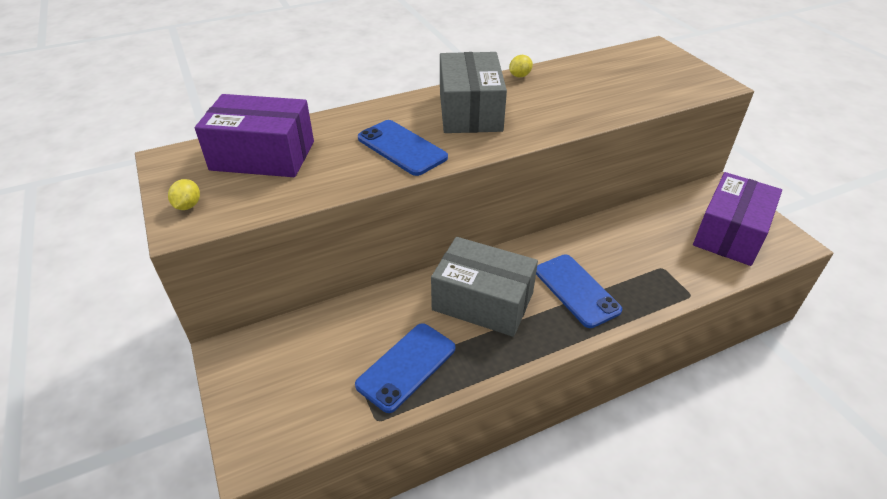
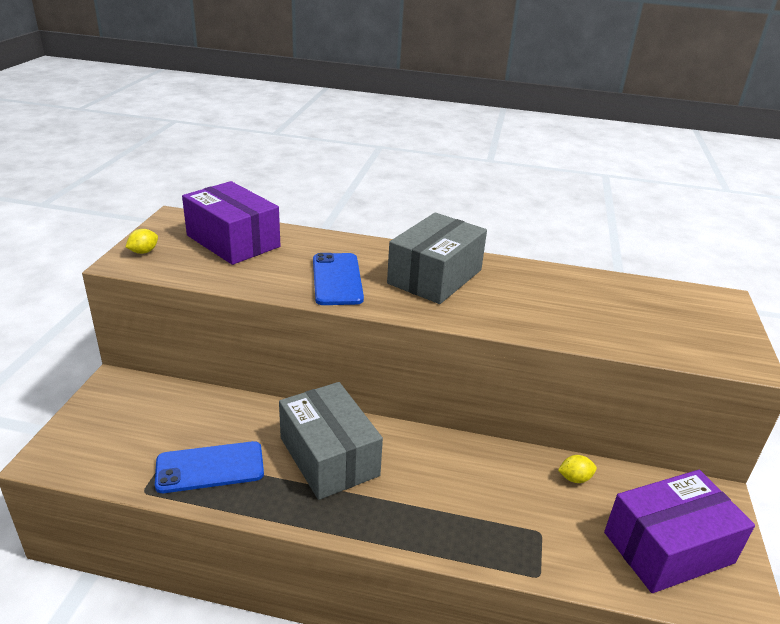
camera: 35 degrees right, 10 degrees down
yellow lemon [509,55,533,77] -> yellow lemon moved to [558,455,597,483]
blue phone [536,254,623,328] -> none

